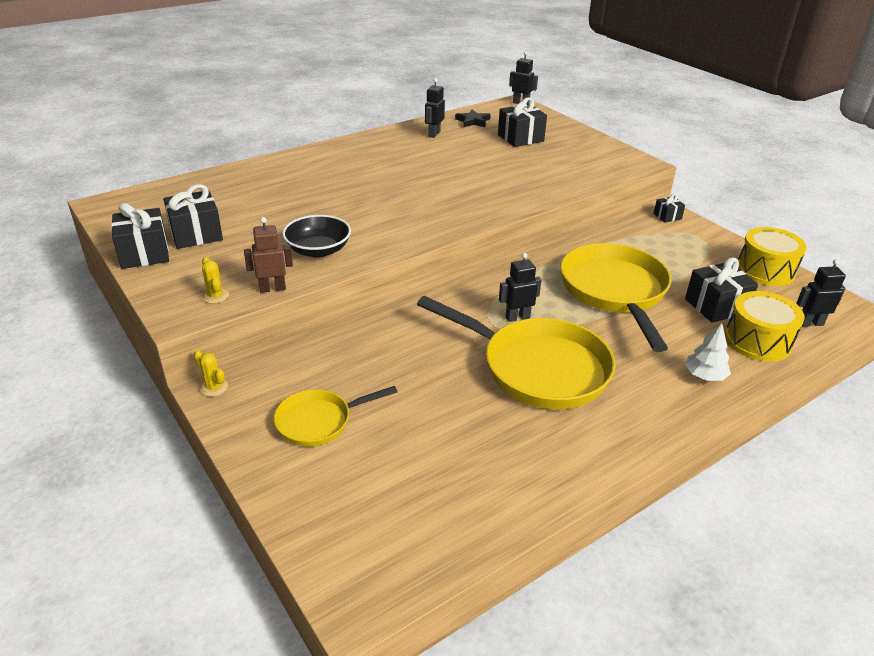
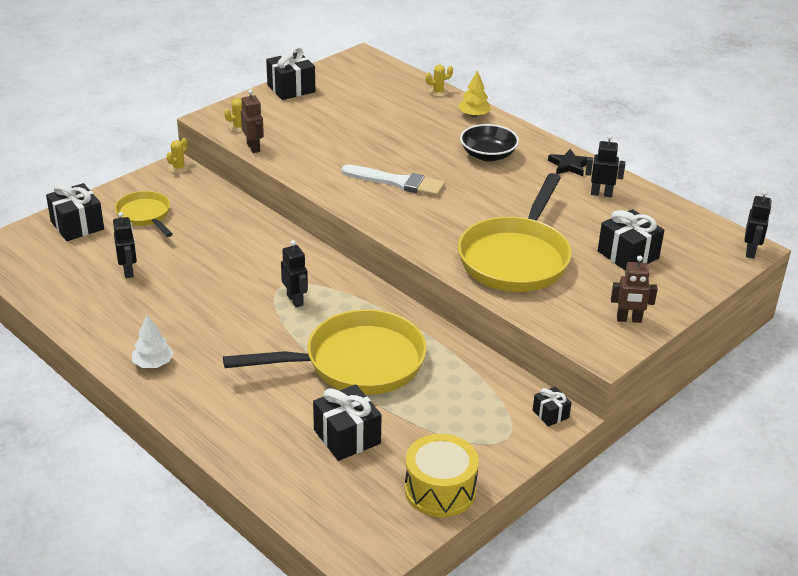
camera: 80 degrees right, 0 degrees up
black gift [163,184,223,249] -> black gift moved to [46,183,104,241]
black bowl [282,215,351,257] -> black bowl moved to [460,124,519,162]
yellow pan [417,296,616,409] -> yellow pan moved to [458,173,572,292]
black star [455,109,491,127] -> black star moved to [548,149,588,176]
white tree [685,323,731,381] -> white tree moved to [132,315,174,368]
yellow drum [725,291,805,362] -> none
black robot [797,259,846,327] -> black robot moved to [113,212,137,278]
none -> white brush [341,165,445,197]
none -> yellow cactus [425,65,453,97]
none -> yellow tree [458,70,491,117]
none -> brown robot [611,256,658,323]

